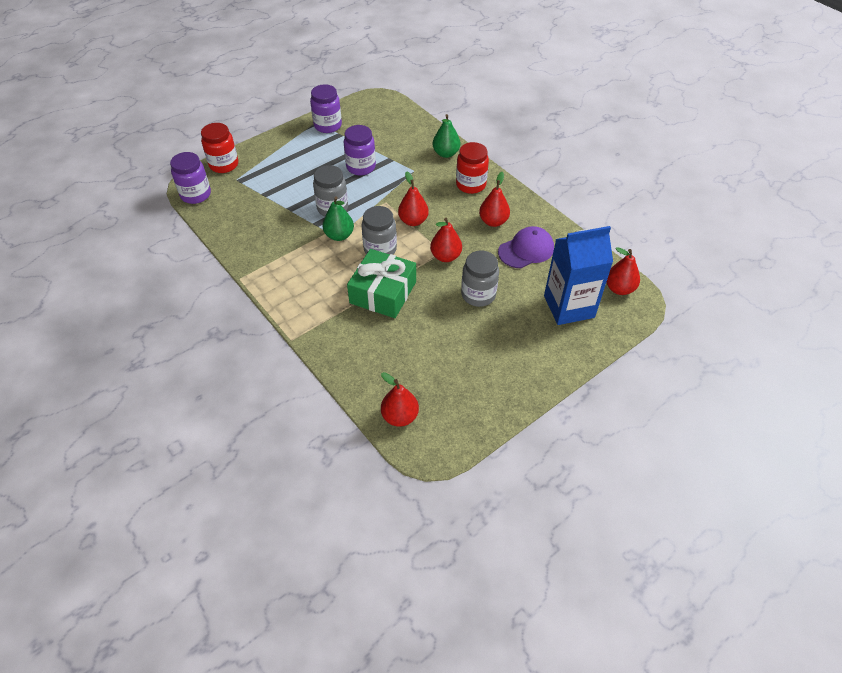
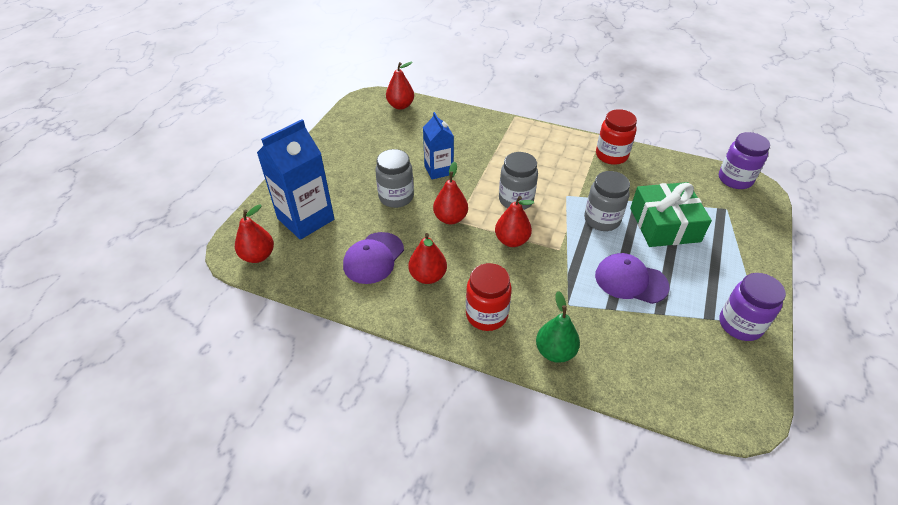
camera: 150 degrees right, 5 degrees down
red jar [201,123,238,173] -> red jar moved to [596,109,637,165]
green pear [323,197,354,241] -> none
purple jar [344,125,376,175] -> purple cap [595,253,669,304]
green gift [347,249,416,318] -> green gift moved to [630,182,712,247]
none -> blue carton [423,112,454,179]

